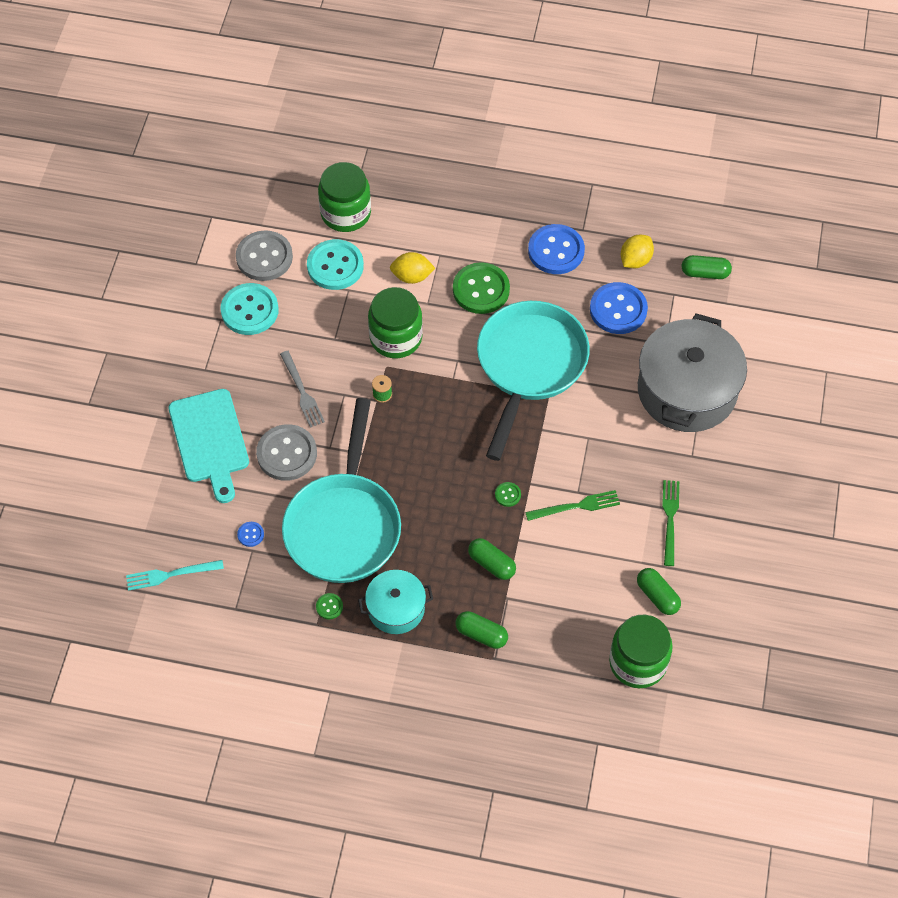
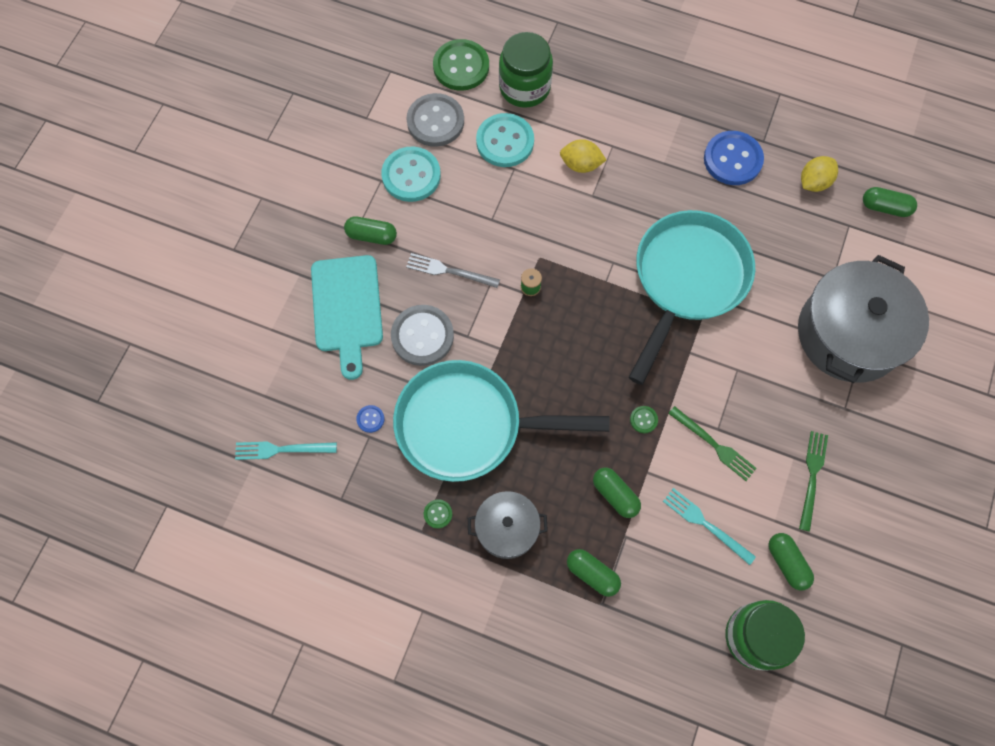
camera: 10 degrees right, 10 degrees up
grey fork [280,351,325,428] -> grey fork turned 120 degrees clockwise [406,253,500,288]
turquoise pan [282,398,401,583] -> turquoise pan turned 75 degrees clockwise [393,360,609,482]
turquoise pot [358,570,433,634] -> grey pot [468,491,548,559]
green jar [368,287,423,358] -> none
green button [453,262,510,314] -> green button moved to [433,39,489,91]
green fork [525,490,620,521] -> green fork turned 45 degrees clockwise [668,406,757,481]
blue button [590,282,648,334] -> none
none -> green capsule [344,216,397,245]
none -> turquoise fork [663,488,756,565]

